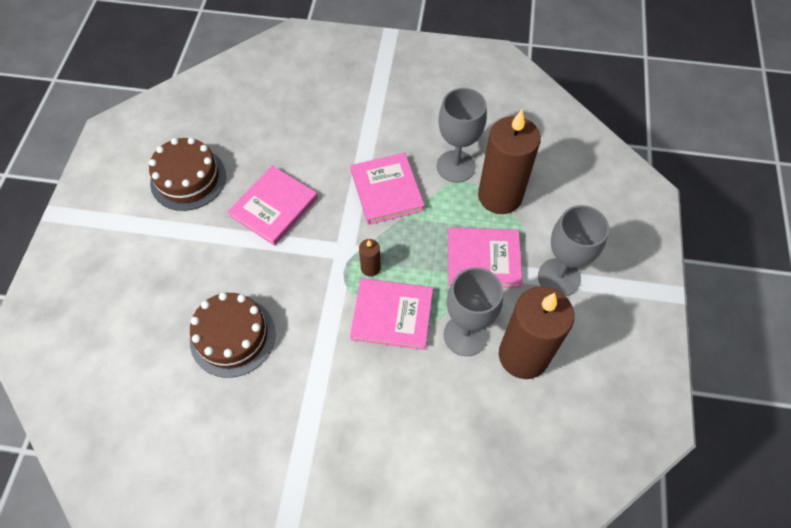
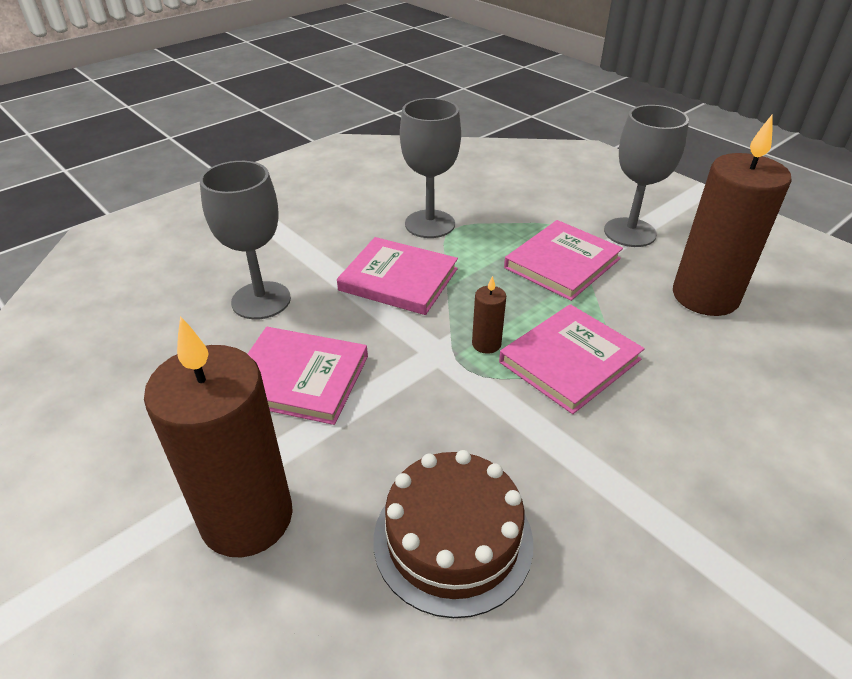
camera: 50 degrees left, 20 degrees down
brown cake [149,137,226,211] -> none
pink book [228,166,318,246] -> pink book turned 60 degrees counterclockwise [248,327,368,425]
grey goblet [444,267,503,356] -> grey goblet moved to [200,161,291,319]
brown candle [478,110,541,214] -> brown candle moved to [144,316,293,558]

